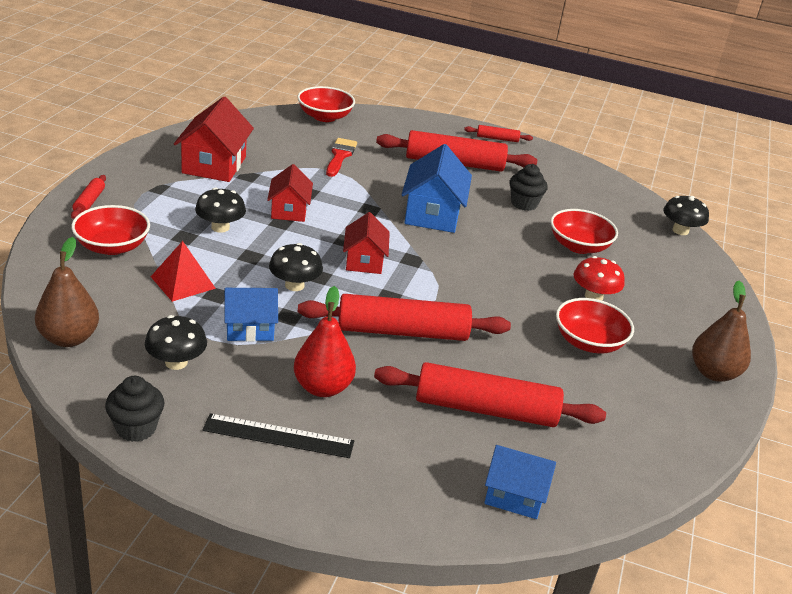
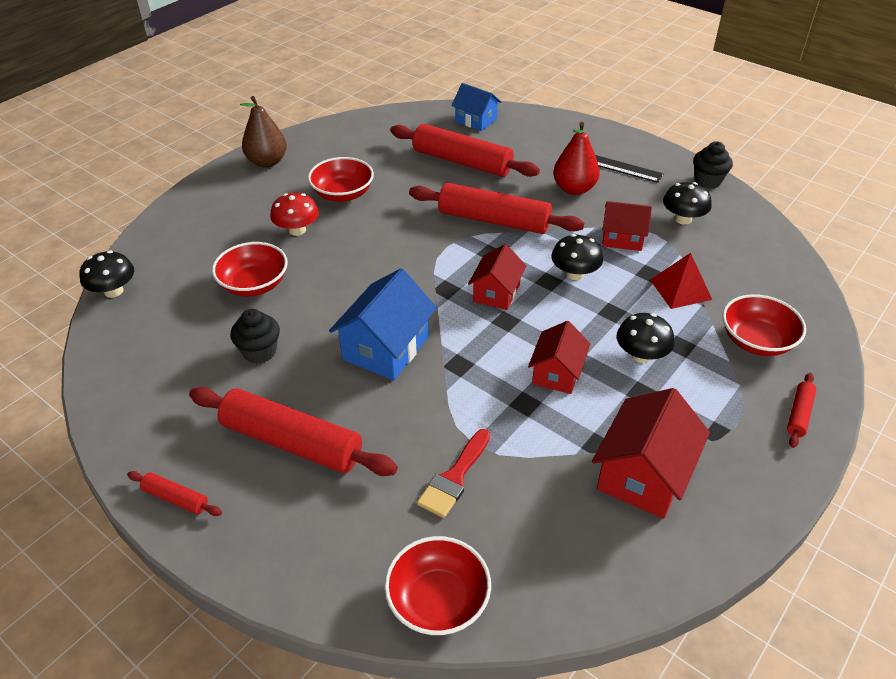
camera: 155 degrees left, 10 degrees up
brown pear [35,237,99,347] -> none
blue house [224,288,278,341] -> red house [602,201,652,251]

